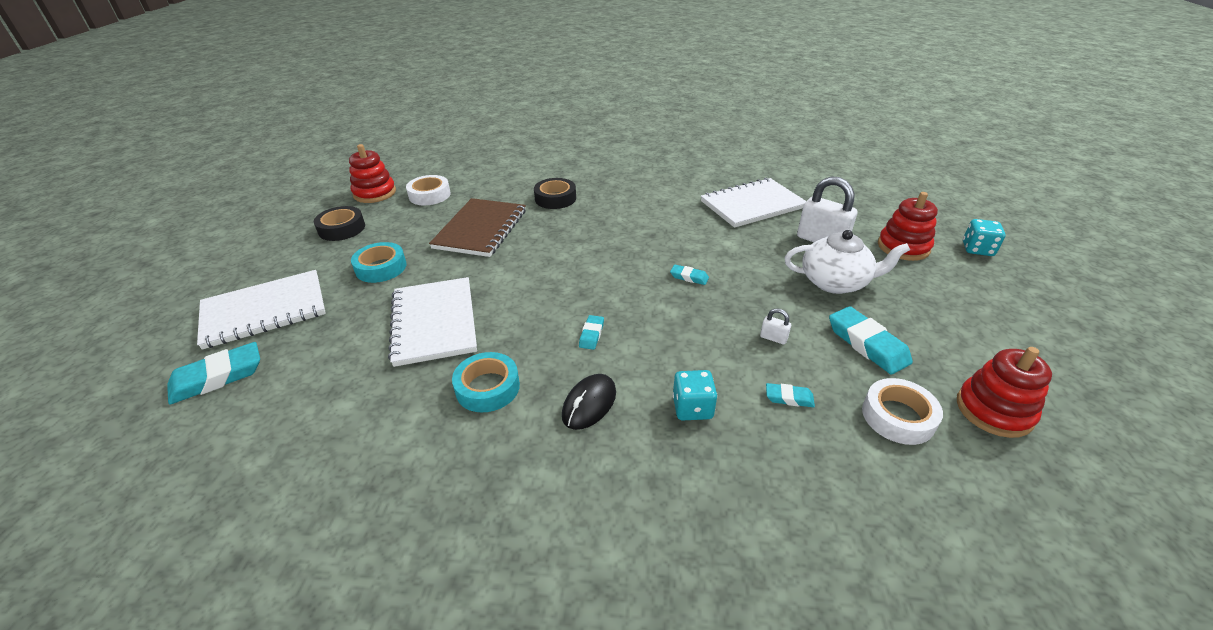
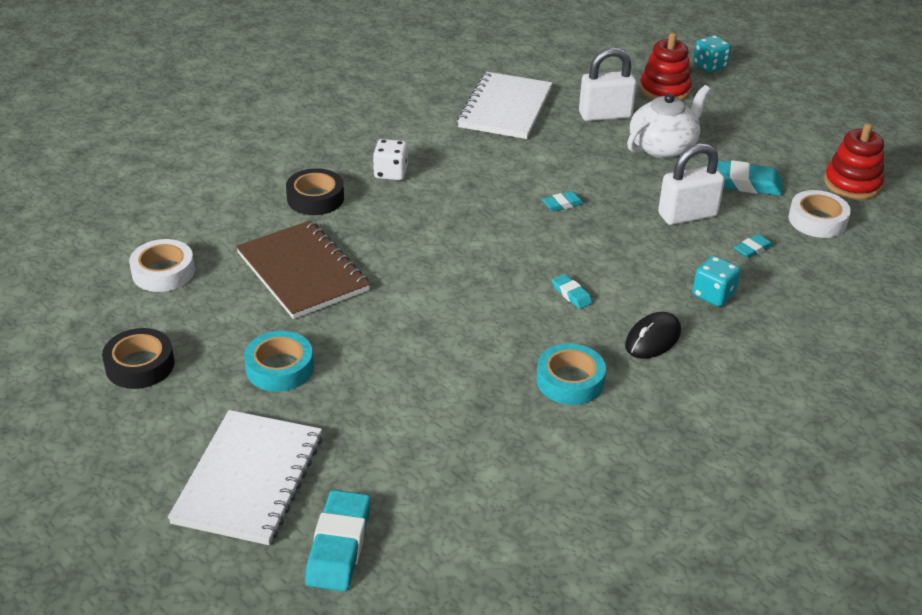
camera: 50 degrees left, 0 degrees up
red stacking toy [349,144,396,203] -> none
white notebook [388,277,477,367] -> none
black mouse [562,374,616,430] -> black mouse turned 60 degrees clockwise [625,312,681,359]
white padlock [760,308,791,344] -> white padlock [658,144,725,225], size x2.26
none -> white dice [373,139,408,180]

